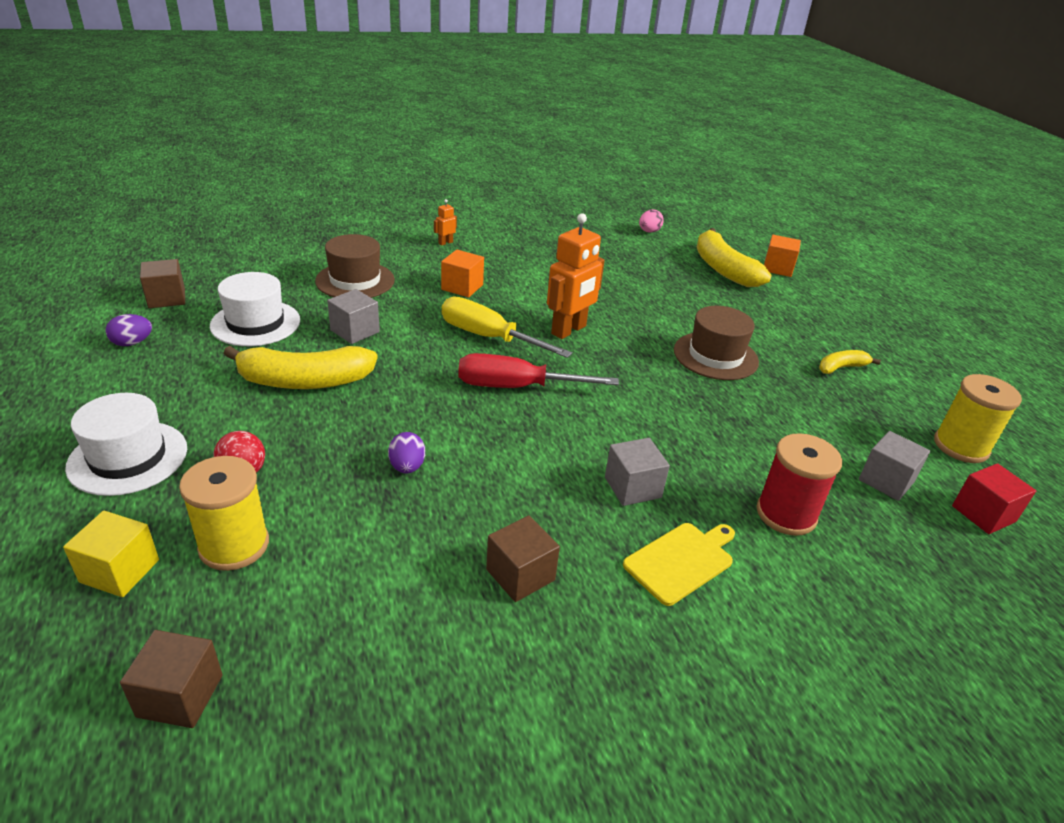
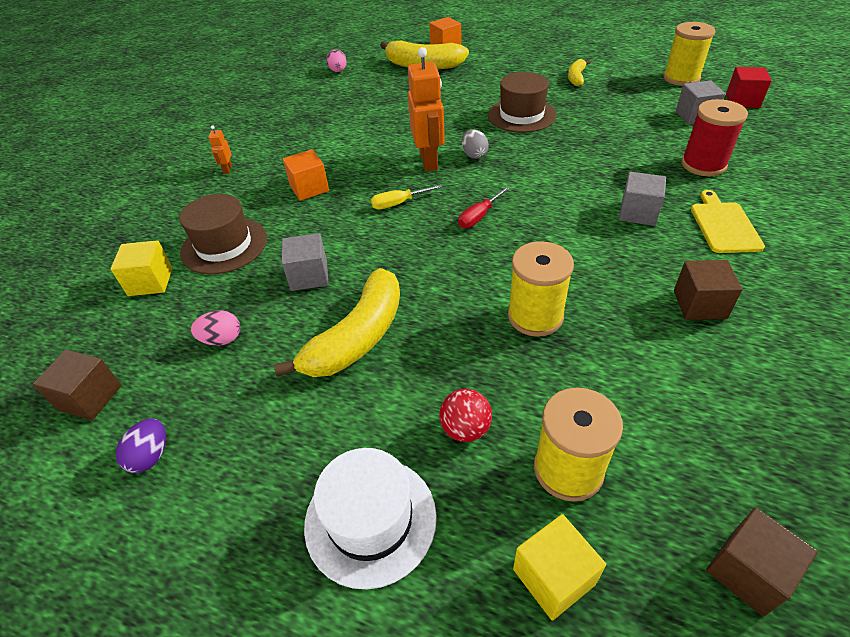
camera: 45 degrees left, 10 degrees up
white hat [210,272,300,346] -> pink egg [191,310,240,346]
purple egg [388,432,425,474] -> yellow spool [508,241,574,337]
yellow screwdriver [442,297,572,358] -> yellow screwdriver [371,184,442,209], size x0.53
red screwdriver [458,353,619,388] -> red screwdriver [458,186,510,228], size x0.53
none -> yellow cube [110,240,172,296]
none -> grey egg [462,129,489,159]

